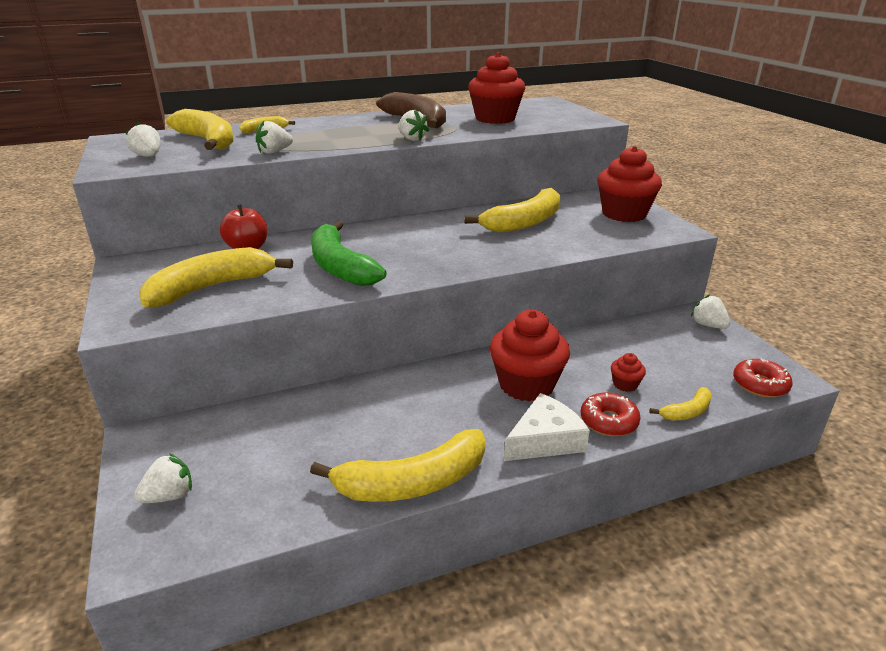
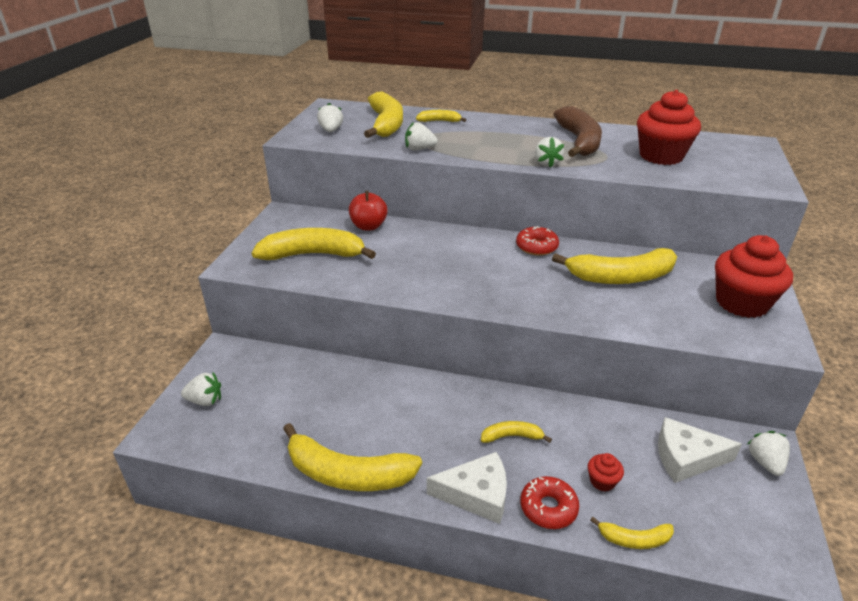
camera: 35 degrees right, 5 degrees up
green banana [311,221,387,286] -> none
red cupcake [490,310,570,401] -> yellow banana [481,421,552,443]
red donut [733,359,793,398] -> red donut moved to [516,226,559,256]
none -> white cheese [658,417,742,483]

